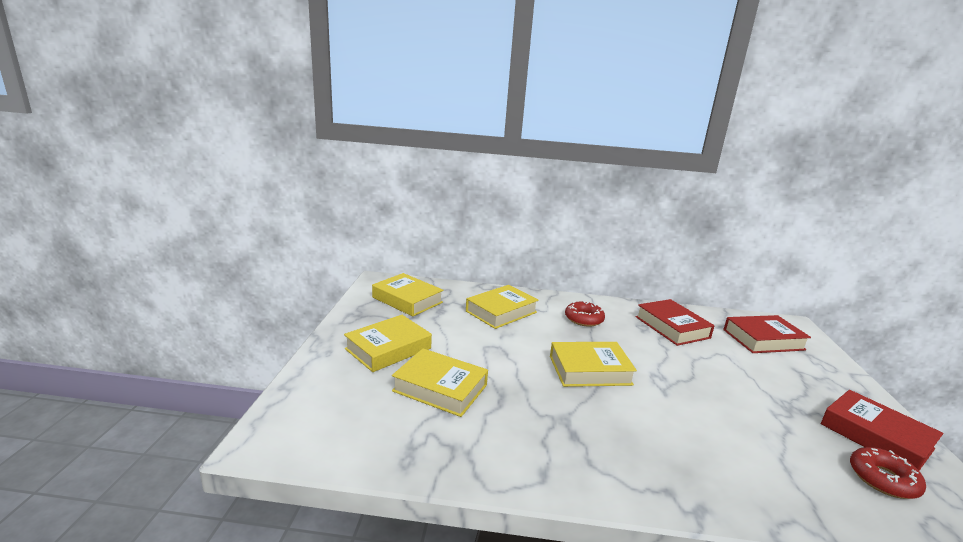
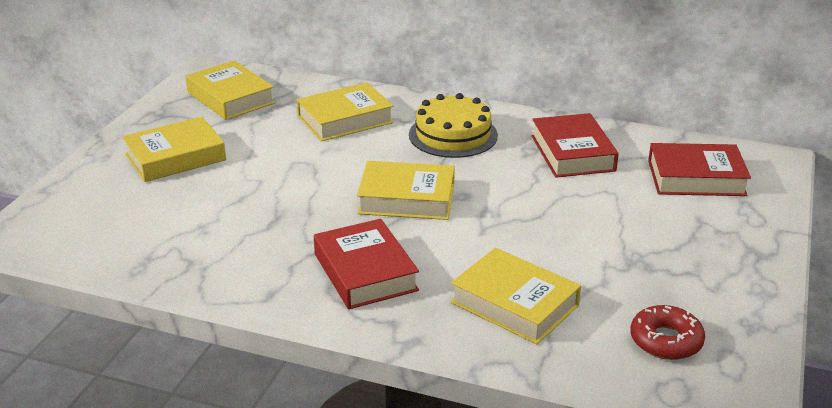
camera: 15 degrees right, 10 degrees up
yellow book [392,348,488,417] -> yellow book moved to [451,248,581,345]
red donut [565,301,605,327] -> yellow cake [409,93,498,158]
red book [821,390,943,471] -> red book moved to [314,219,419,309]

